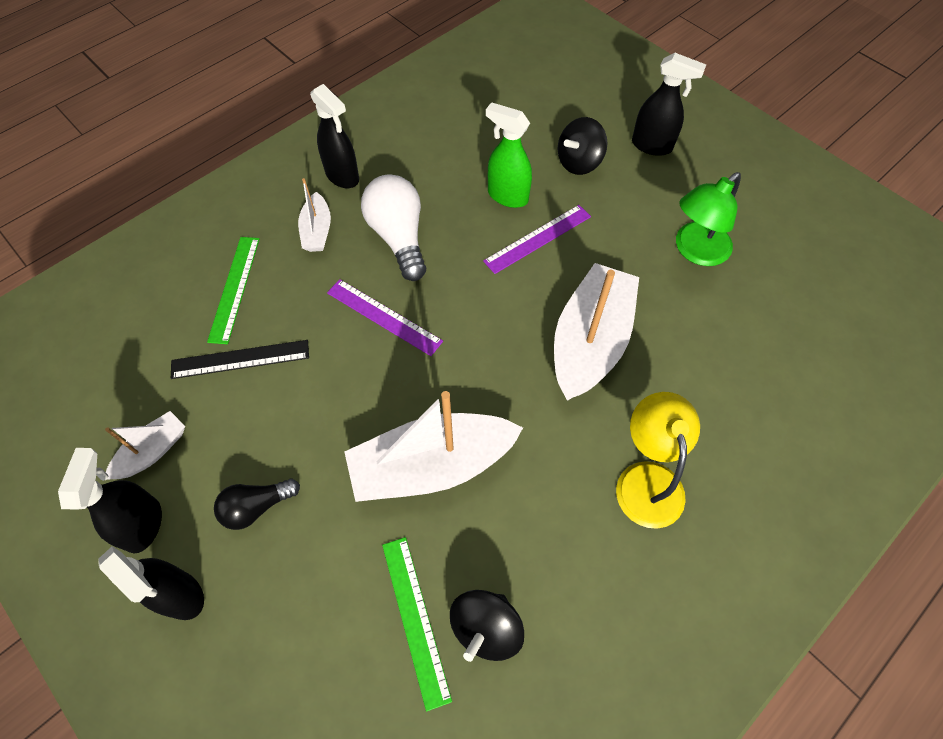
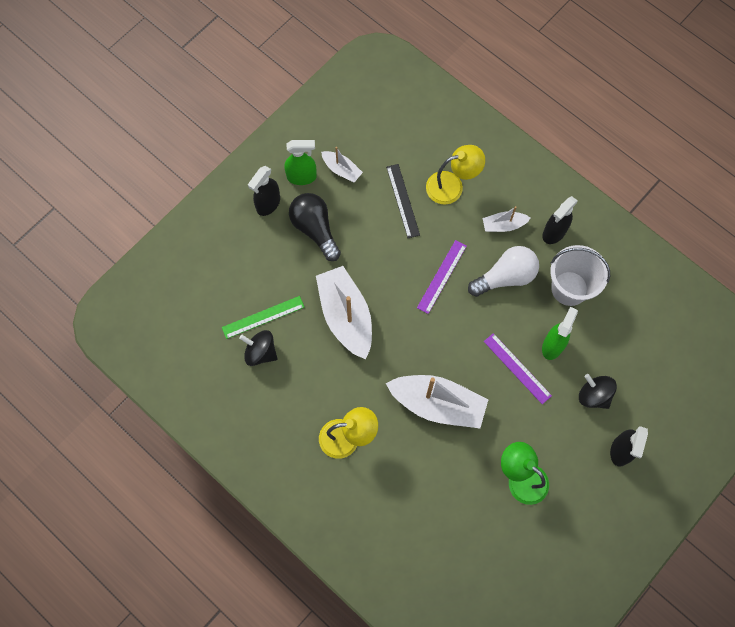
camera: 85 degrees right, 10 degrees up
black spray bottle [58,448,162,553] -> green spray bottle [284,140,317,185]
green ruler [207,237,260,344] -> yellow lamp [426,145,485,205]
black light bulb [214,479,300,530] -> black light bulb [289,193,341,261], size x1.66
none -> white bucket [550,245,610,306]

